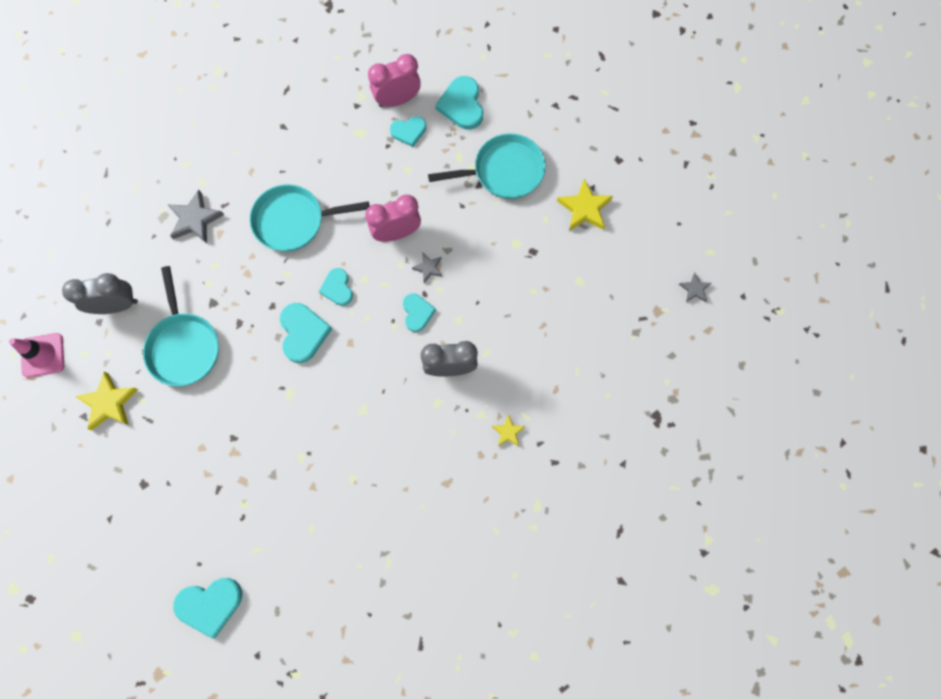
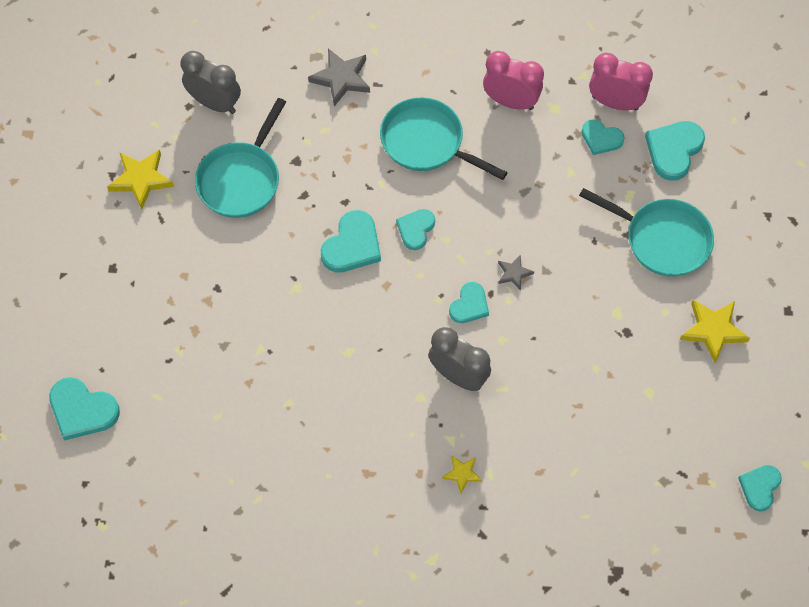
camera: 40 degrees right, 10 degrees down
pink traffic cone [9,333,64,378] -> none
pink clock [365,195,421,242] -> pink clock moved to [483,51,544,110]
grey star [679,273,711,302] -> turquoise heart [738,465,782,511]

